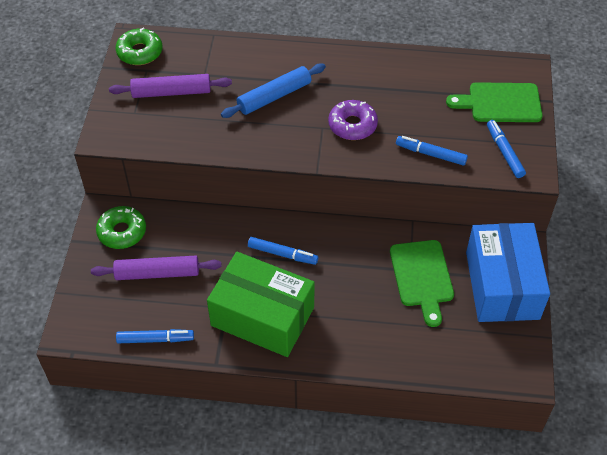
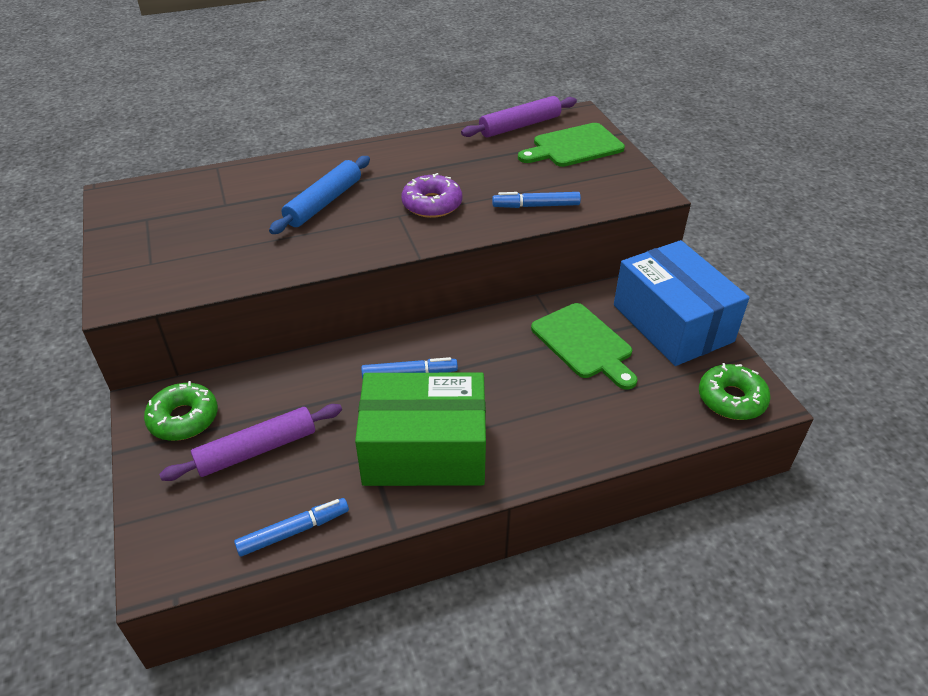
camera: 25 degrees left, 10 degrees down
purple rolling pin [109,74,232,98] -> purple rolling pin moved to [461,96,577,137]
green donut [115,27,163,65] -> green donut moved to [699,363,771,420]
blue marker [487,120,526,178] -> none

